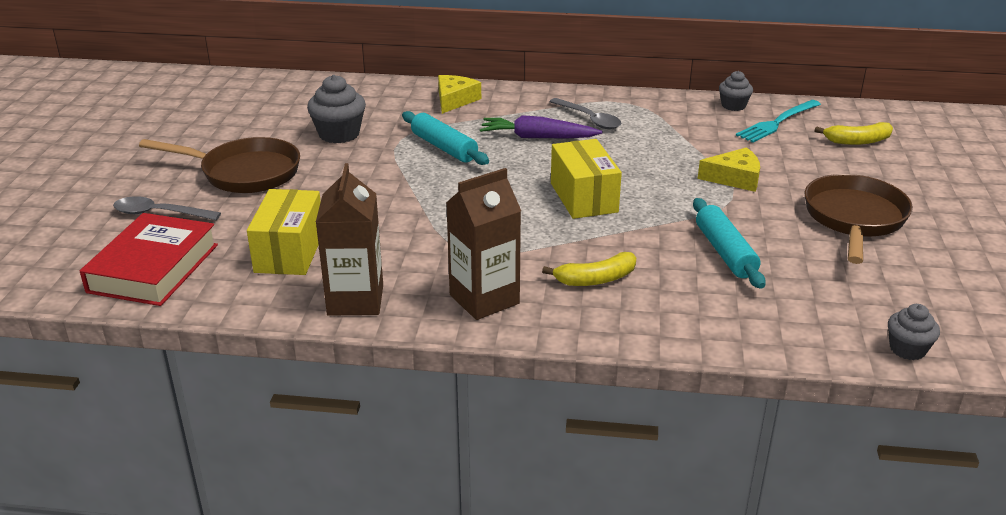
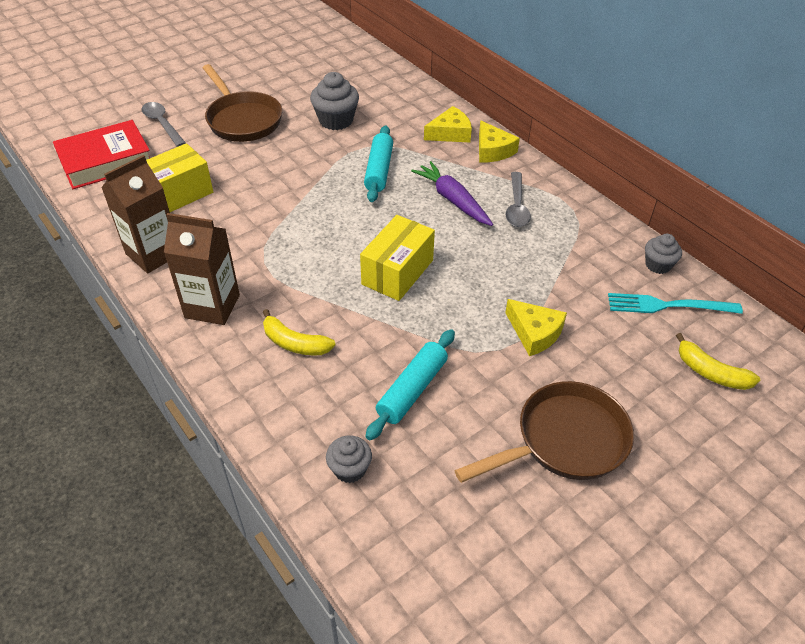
camera: 45 degrees right, 15 degrees up
grey cupcake [888,304,940,360] -> grey cupcake moved to [326,436,372,483]
none -> yellow cheese [479,120,520,162]

